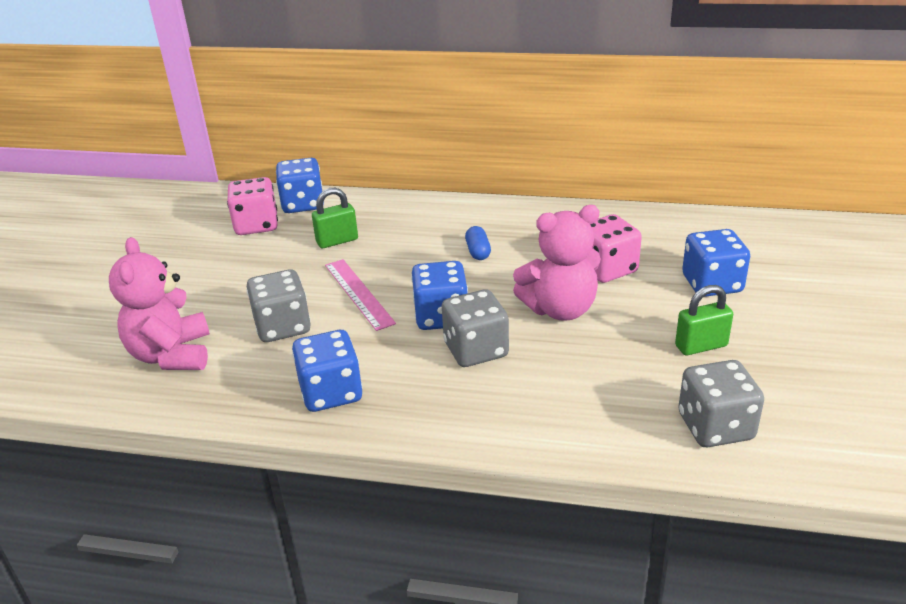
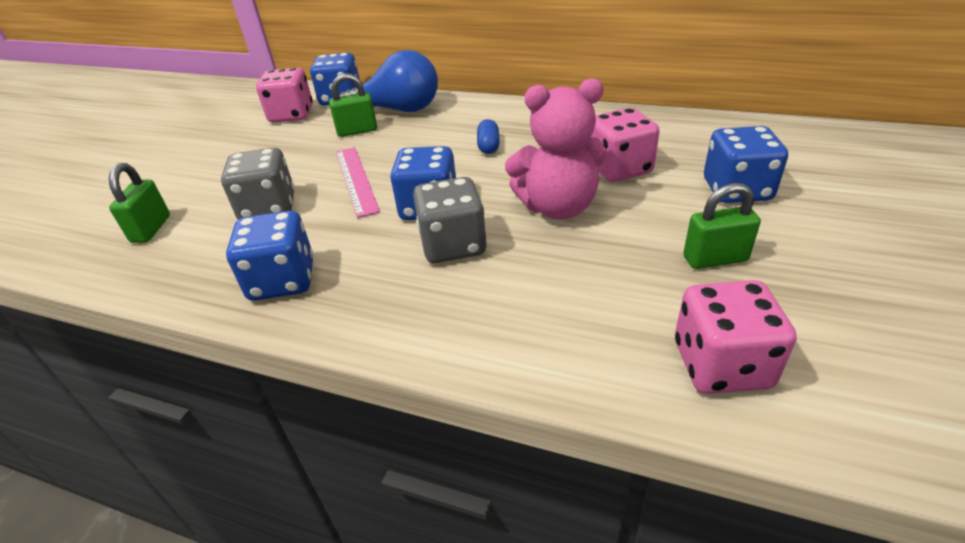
camera: 10 degrees right, 5 degrees up
pink teddy bear [109,237,210,370] -> green padlock [109,163,170,243]
grey dice [678,360,764,447] -> pink dice [675,280,797,394]
none -> blue light bulb [339,50,438,112]

